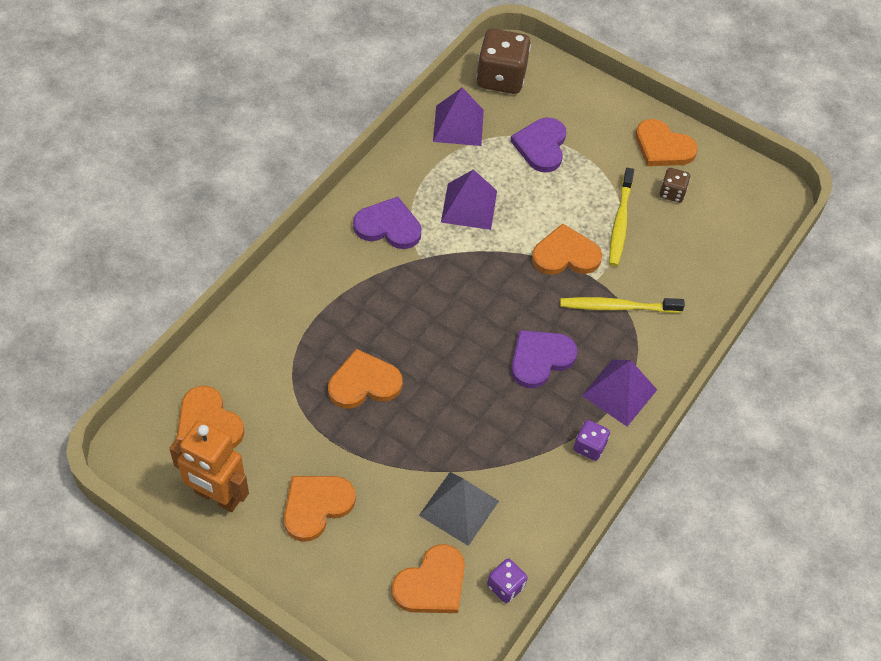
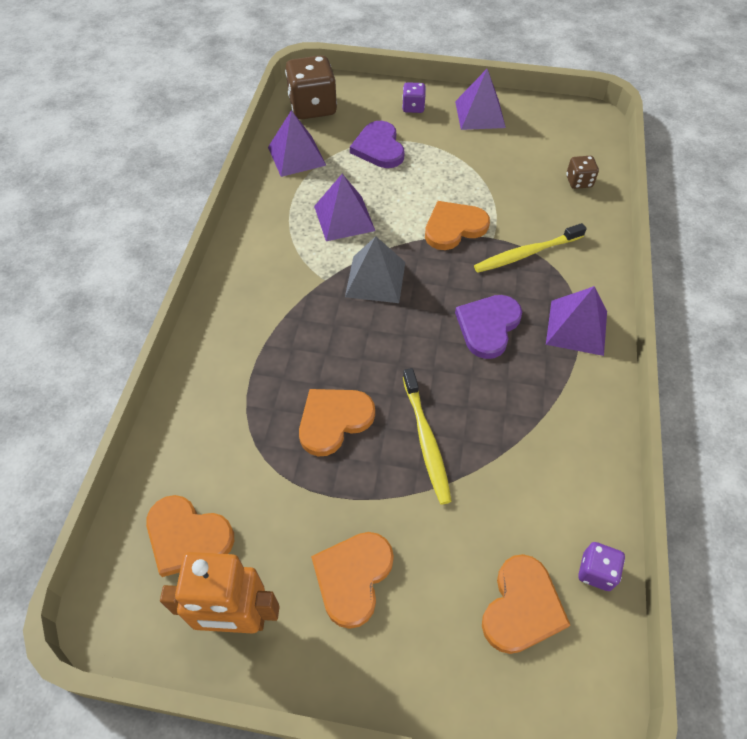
camera: 20 degrees left, 0 degrees up
purple heart [353,197,422,249] -> none
grey pyramid [419,472,499,546] -> grey pyramid moved to [345,236,405,303]
purple dice [574,420,610,461] -> purple dice moved to [402,82,426,113]
yellow toothbrush [609,168,634,266] -> yellow toothbrush moved to [403,368,452,505]
orange heart [635,119,698,166] -> purple pyramid [455,69,506,130]
brown dice [660,168,690,203] -> brown dice moved to [566,156,599,189]

